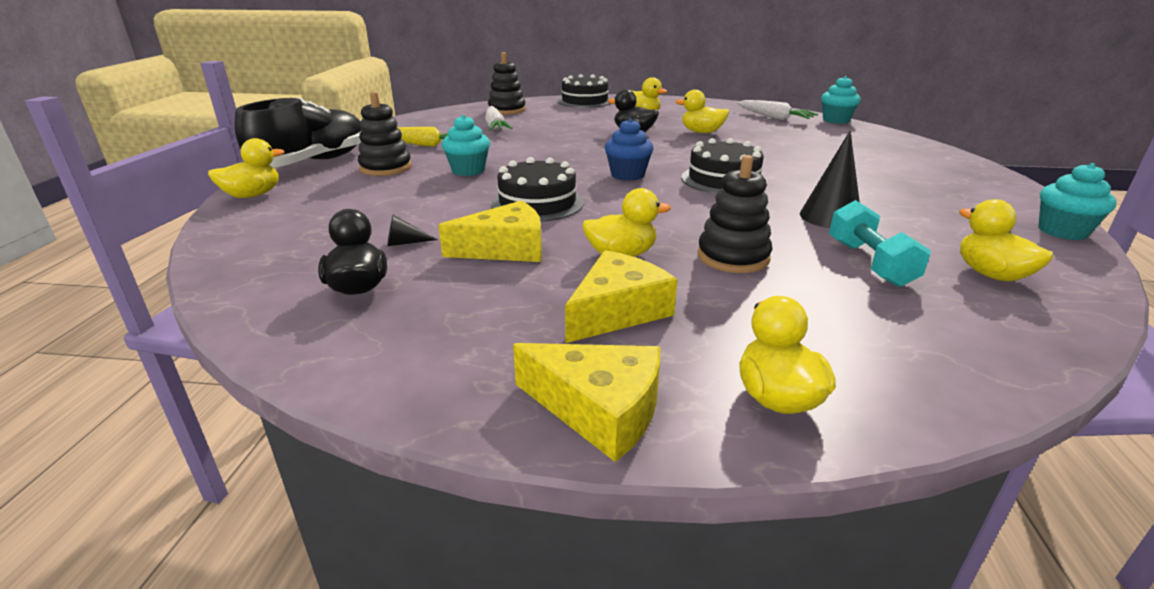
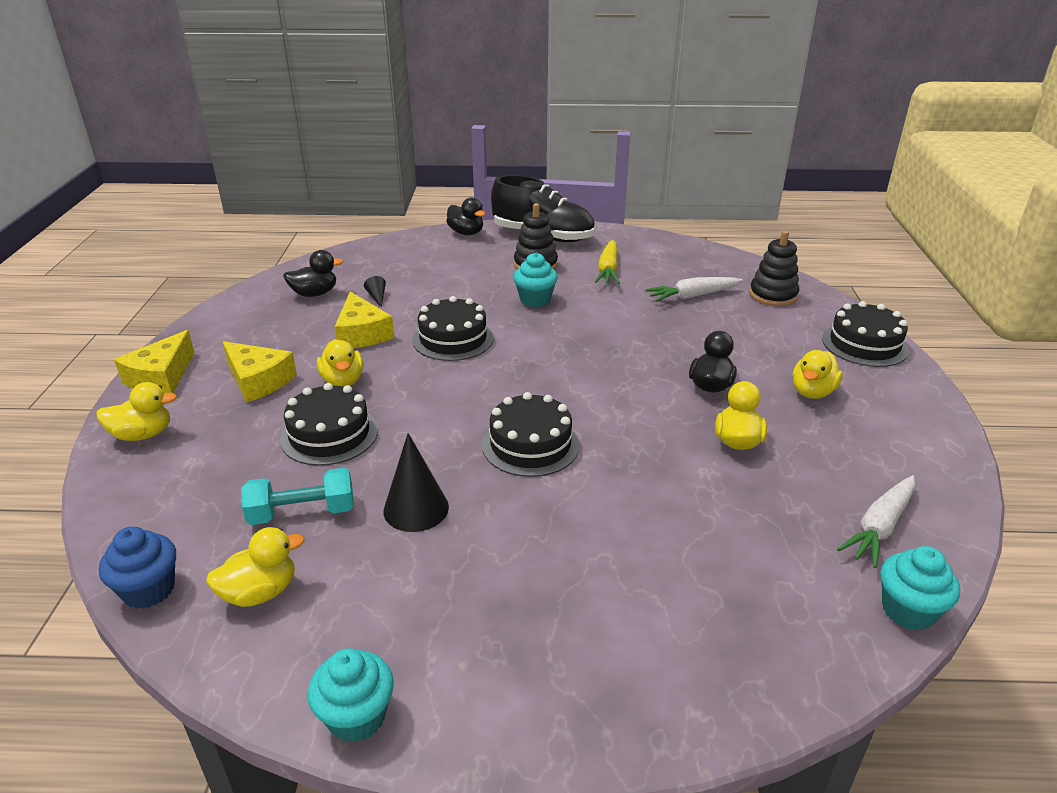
camera: 85 degrees right, 5 degrees up
yellow duck [208,138,285,198] -> black duck [446,198,485,235]
blue cupcake [605,118,654,181] -> blue cupcake moved to [99,526,176,609]
black stacking toy [697,155,772,273] -> black cake [280,383,378,466]

